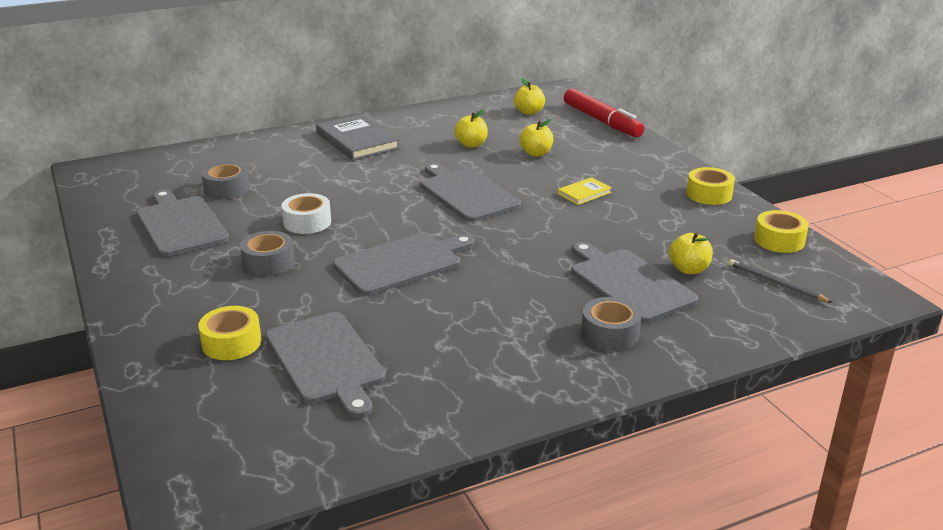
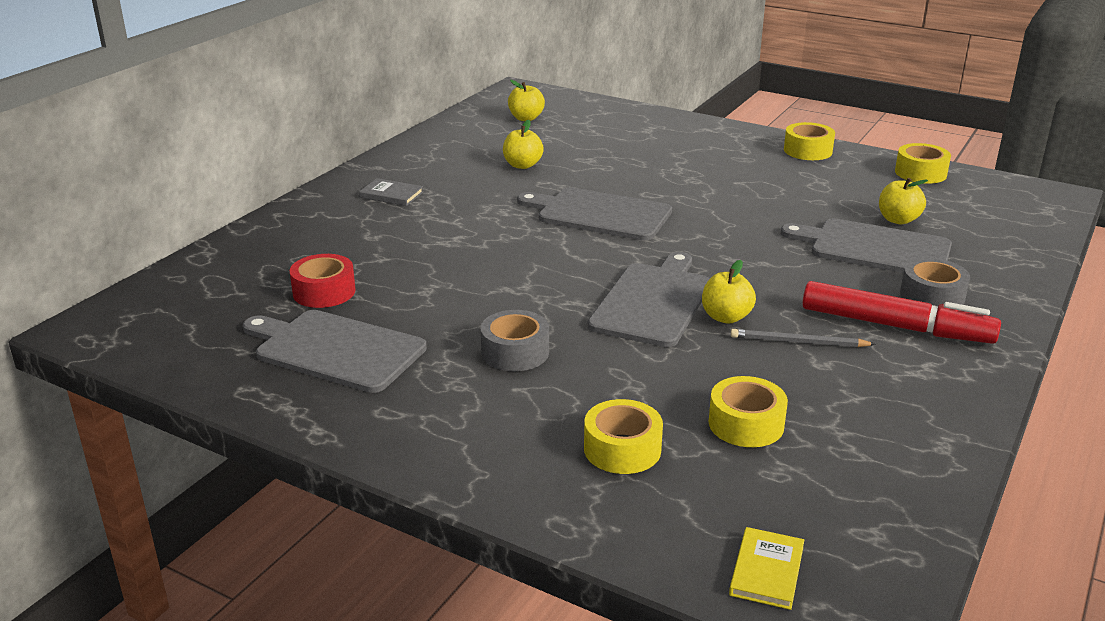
camera: 35 degrees left, 0 degrees up
grey tape [202,162,250,199] -> red tape [289,254,356,308]
grey cutting board [265,312,386,418] -> yellow tape [709,376,788,447]
white tape [281,193,331,234] -> none
grey book [316,114,400,160] -> grey book [359,178,423,206], size x0.51
yellow apple [519,119,553,157] -> yellow apple moved to [702,260,756,324]
yellow book [558,177,612,205] -> yellow book moved to [729,527,804,610]
red marker [564,89,644,137] -> red marker moved to [802,281,1001,344]
grey pencil [728,259,833,303] -> grey pencil moved to [731,329,876,347]

